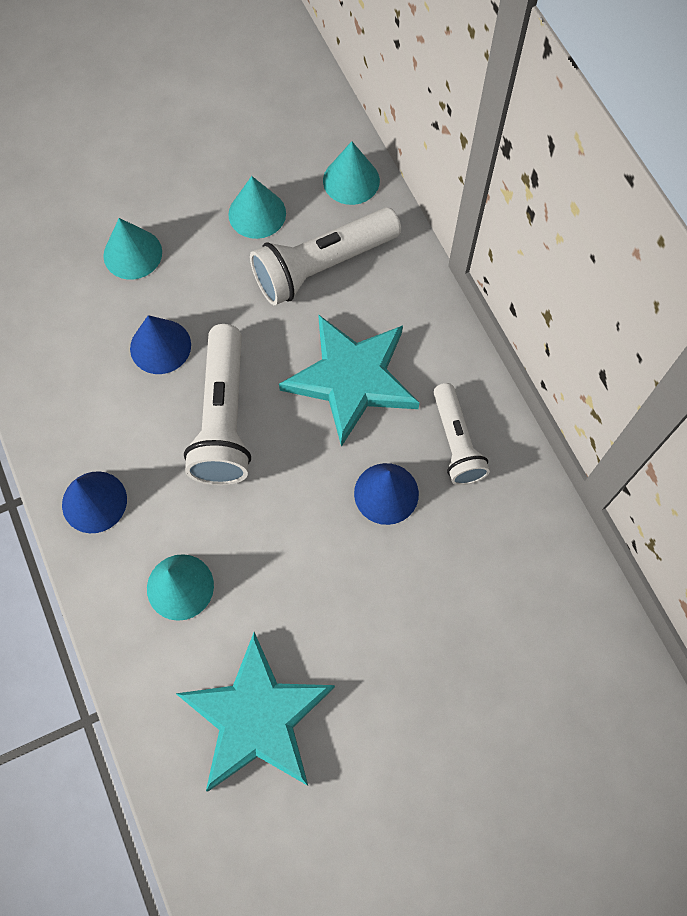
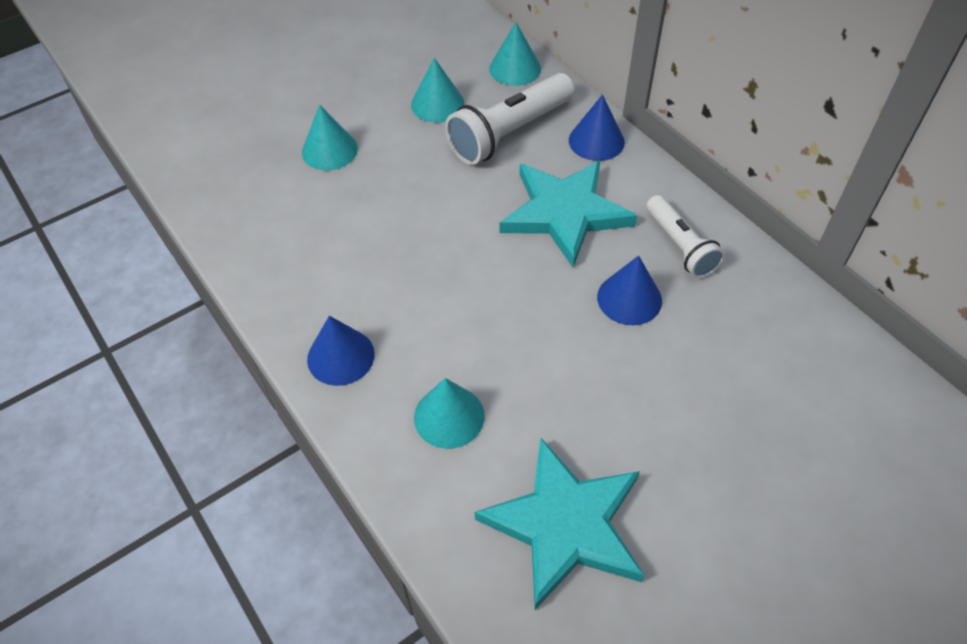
camera: 10 degrees left, 15 degrees down
blue cone [130,315,191,374] -> blue cone moved to [569,95,625,161]
white flashlight [184,324,251,485] -> none

